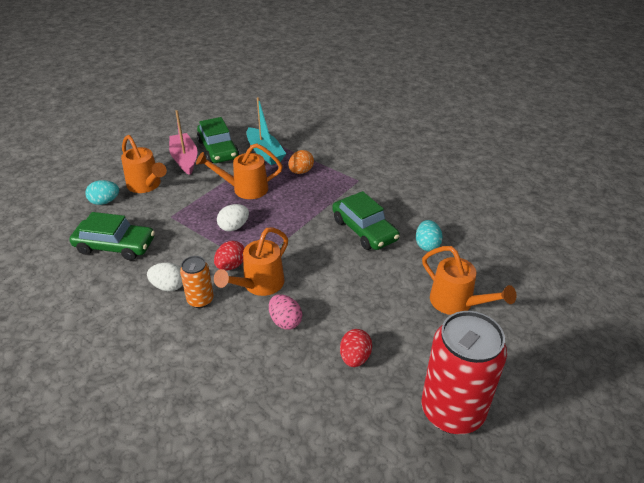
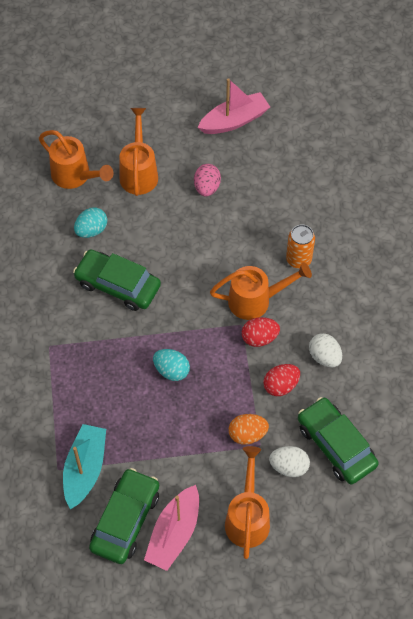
camera: 135 degrees left, 20 degrees up
turquoise egg [85,180,119,205] -> turquoise egg moved to [153,349,190,381]
orange can [180,256,214,308] -> orange can moved to [286,224,315,269]
orange watering can [196,143,283,199] -> orange watering can moved to [39,130,113,189]
white egg [217,204,249,231] -> white egg moved to [269,446,310,477]
pink egg [269,294,302,330] -> pink egg moved to [194,164,221,196]
orange egg [288,150,314,174] -> orange egg moved to [229,414,269,445]
green car [332,191,400,250] -> green car turned 75 degrees counterclockwise [73,249,161,311]
red egg [340,329,372,367] -> red egg moved to [263,364,300,396]
red can [421,311,507,434] -> pink boat [197,78,270,134]

